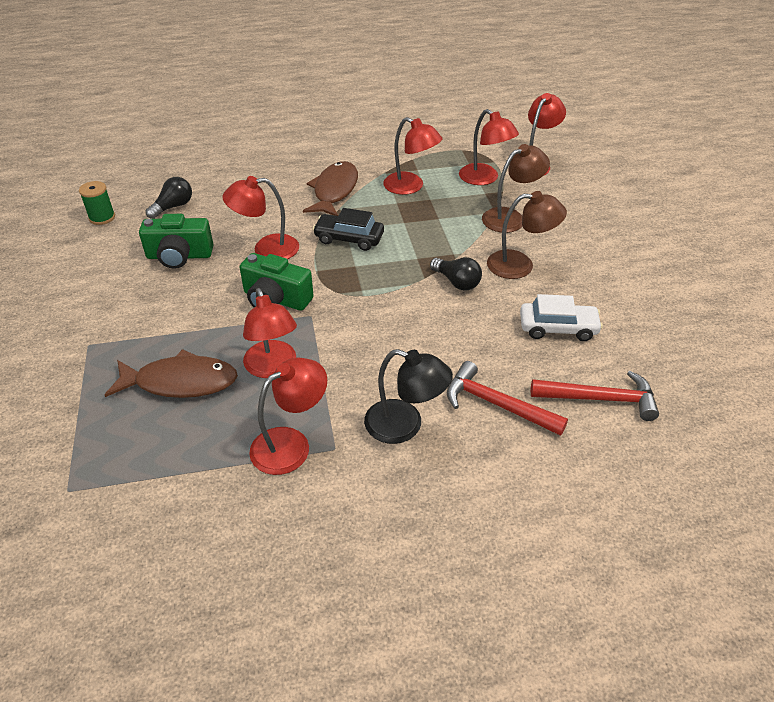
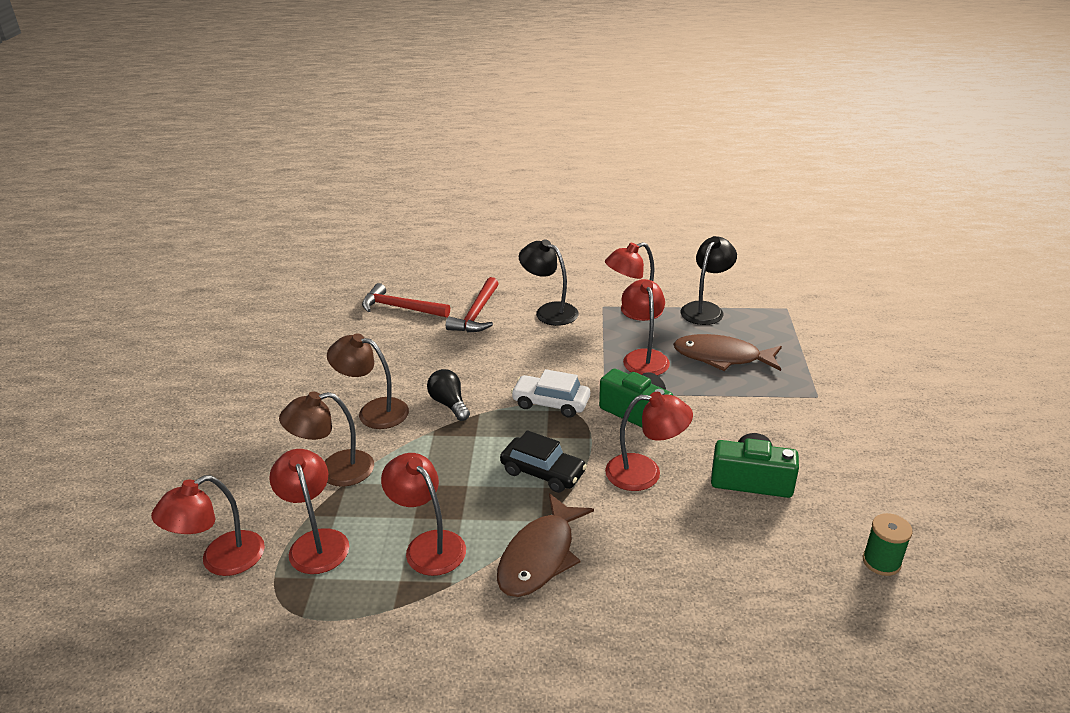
camera: 165 degrees left, 10 degrees down
black light bulb [146,177,192,219] -> none
red hammer [447,361,568,436] -> red hammer turned 60 degrees clockwise [446,277,499,332]
white car [520,294,603,341] -> white car moved to [511,369,590,418]
none -> black lamp [680,236,737,325]

